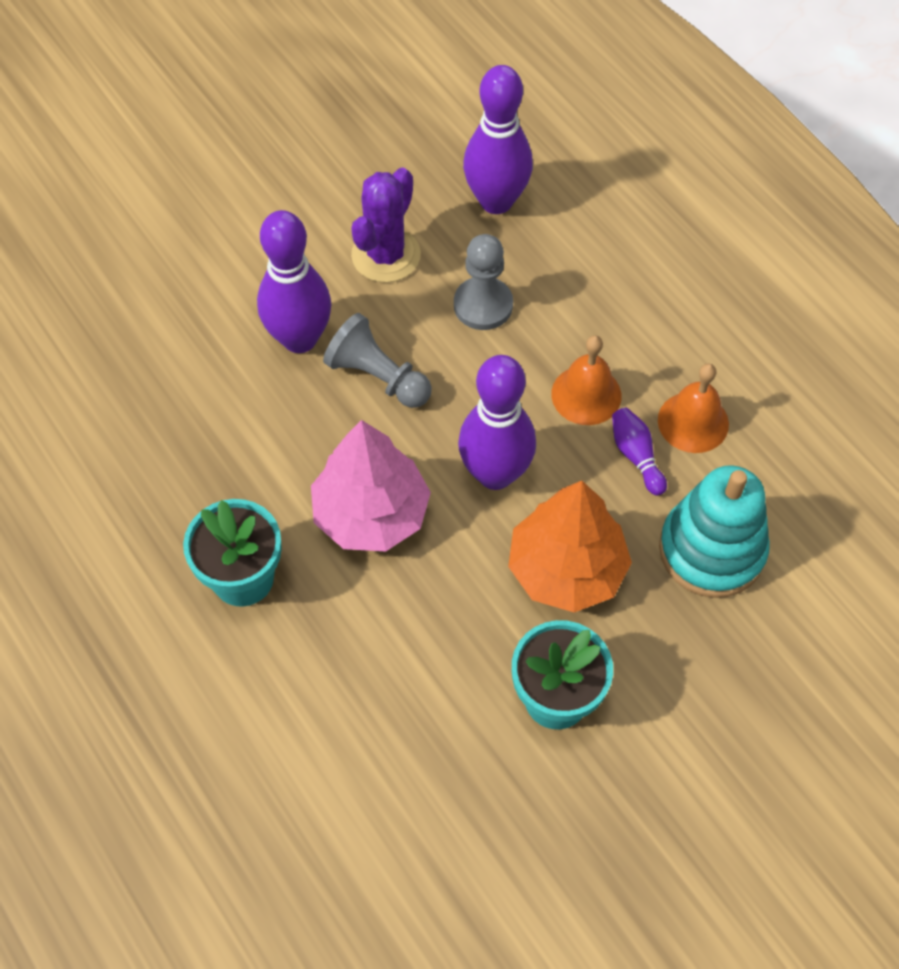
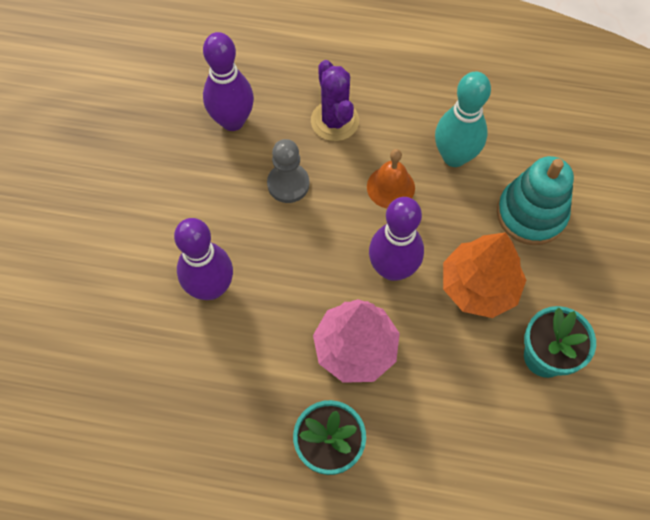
camera: 45 degrees left, 5 degrees up
grey pawn [323,313,432,408] -> none
purple cactus [351,168,421,283] -> purple cactus moved to [311,60,359,141]
purple bowling pin [612,407,667,496] -> none
orange bell [658,363,729,453] -> turquoise bowling pin [435,72,491,167]

